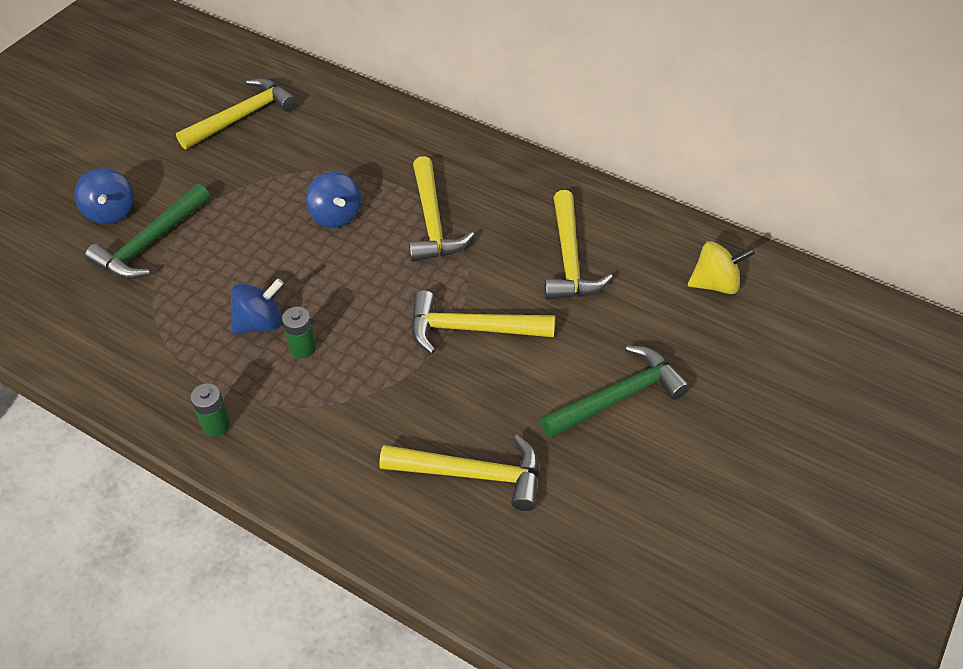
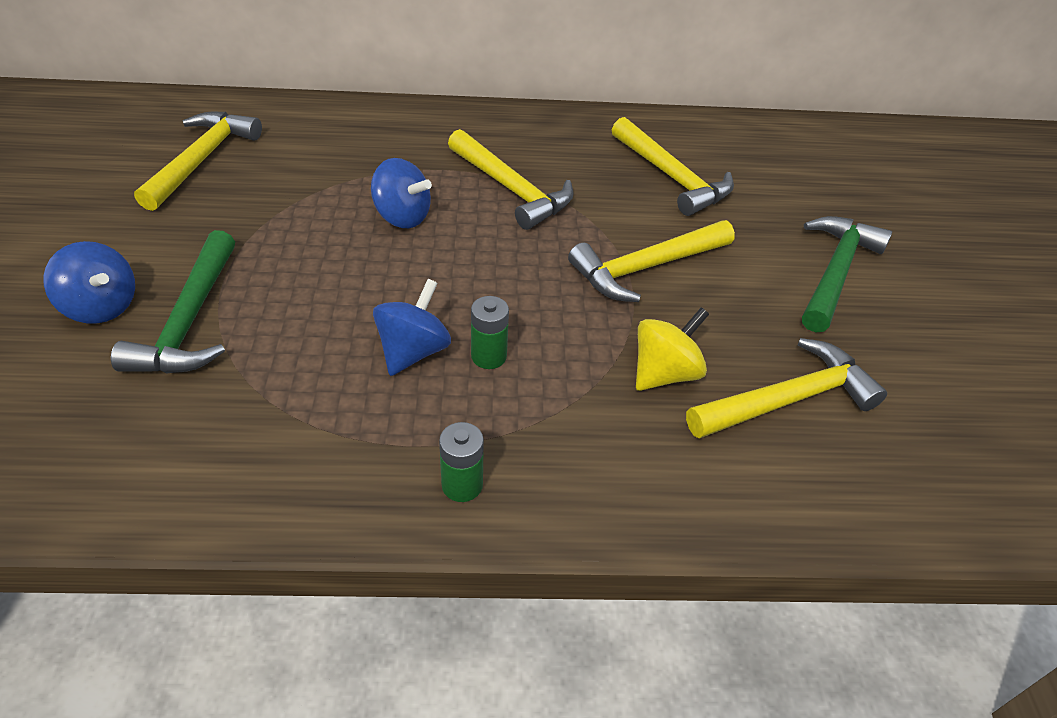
camera: 35 degrees left, 5 degrees down
yellow spinning top [688,241,755,294] -> yellow spinning top moved to [636,307,709,391]

